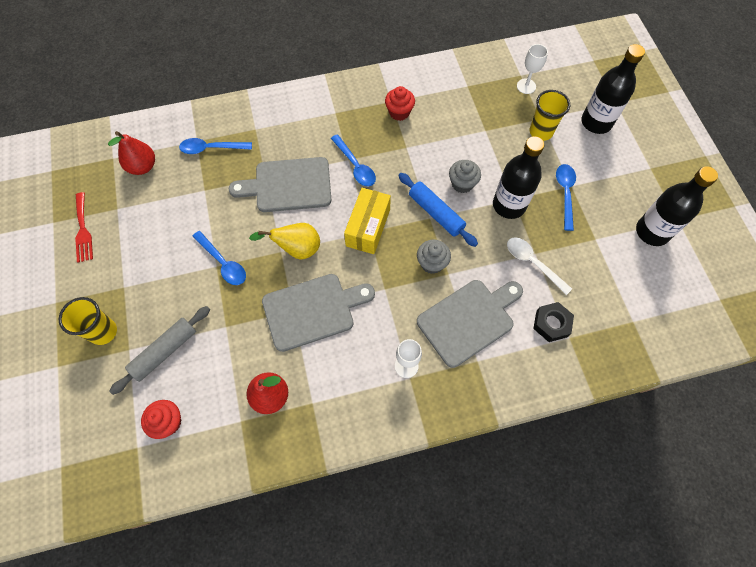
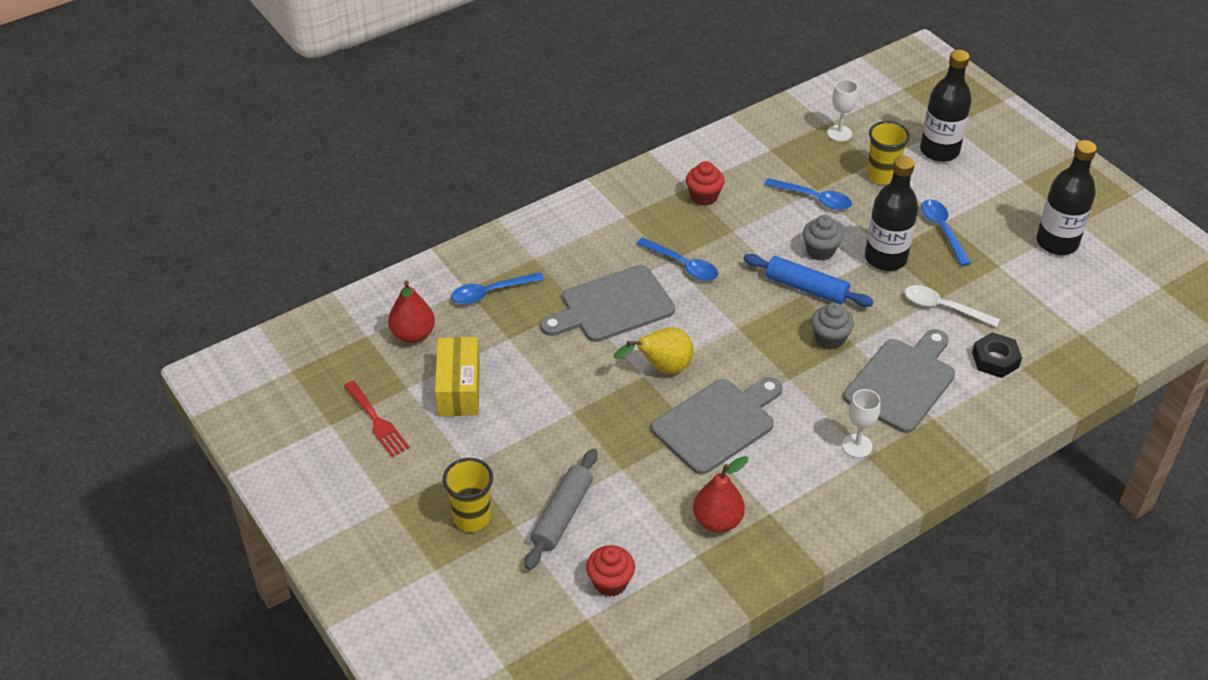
camera: 20 degrees left, 20 degrees down
blue spoon [192,231,246,285] -> blue spoon moved to [764,178,852,210]
yellow box [344,188,391,254] -> yellow box moved to [435,337,480,416]

